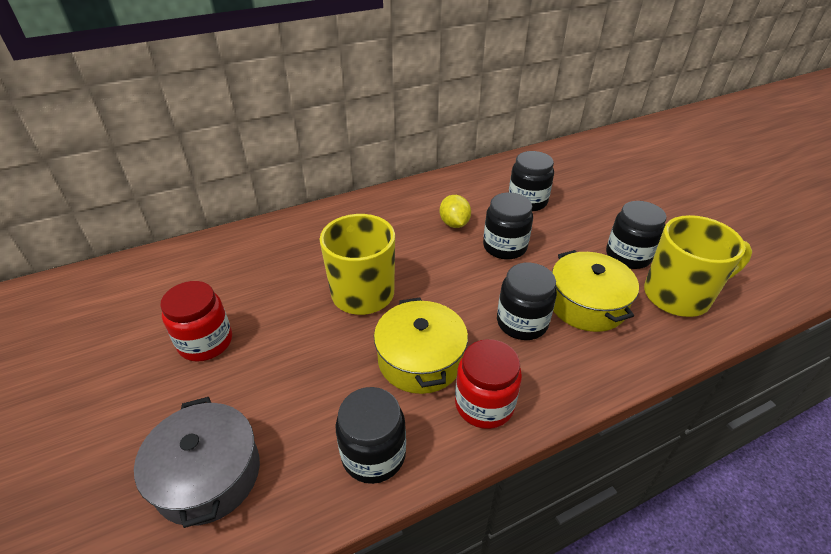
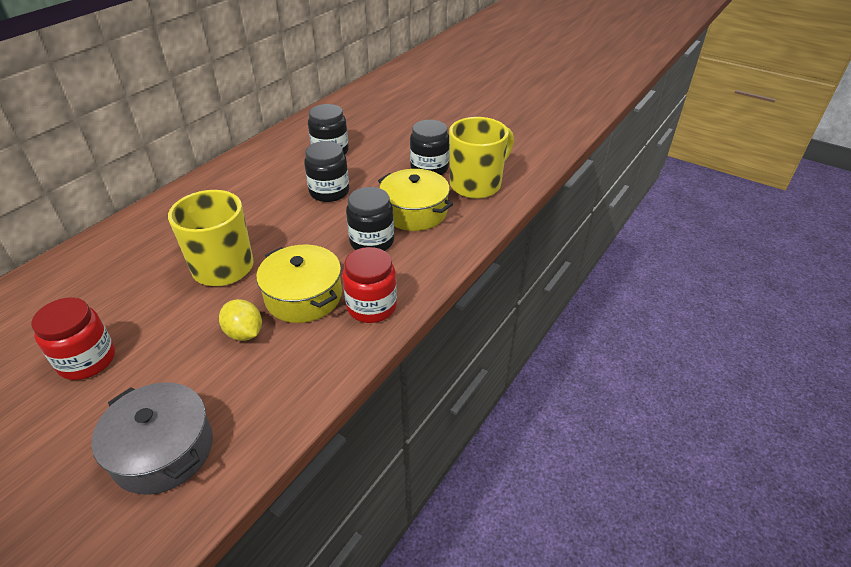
camera: 30 degrees left, 0 degrees up
black jar [336,387,406,484] -> none
yellow lemon [440,195,471,228] -> yellow lemon moved to [219,299,262,341]

